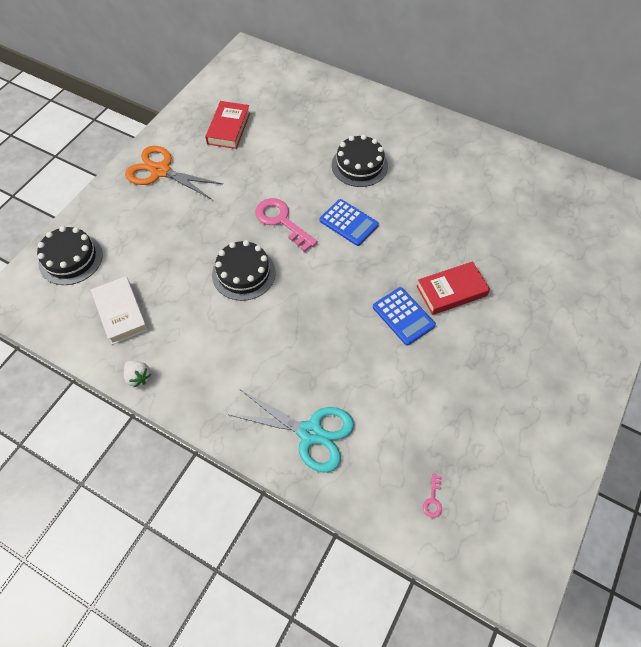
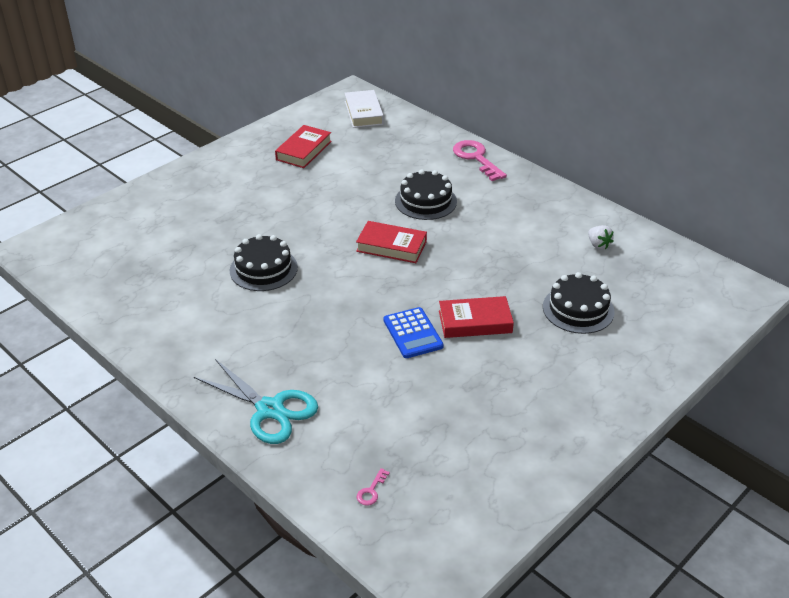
camera: 15 degrees right, 20 degrees down
black cake [37,226,103,285] -> black cake moved to [543,272,615,334]
white book [91,276,148,345] -> white book moved to [345,90,384,128]
white strawberry [124,361,151,387] -> white strawberry moved to [588,225,614,249]
orange scissors [125,146,223,199] -> none
pink key [255,198,318,252] -> pink key moved to [453,140,507,181]
blue calculator [319,199,379,246] -> red book [356,221,427,263]

